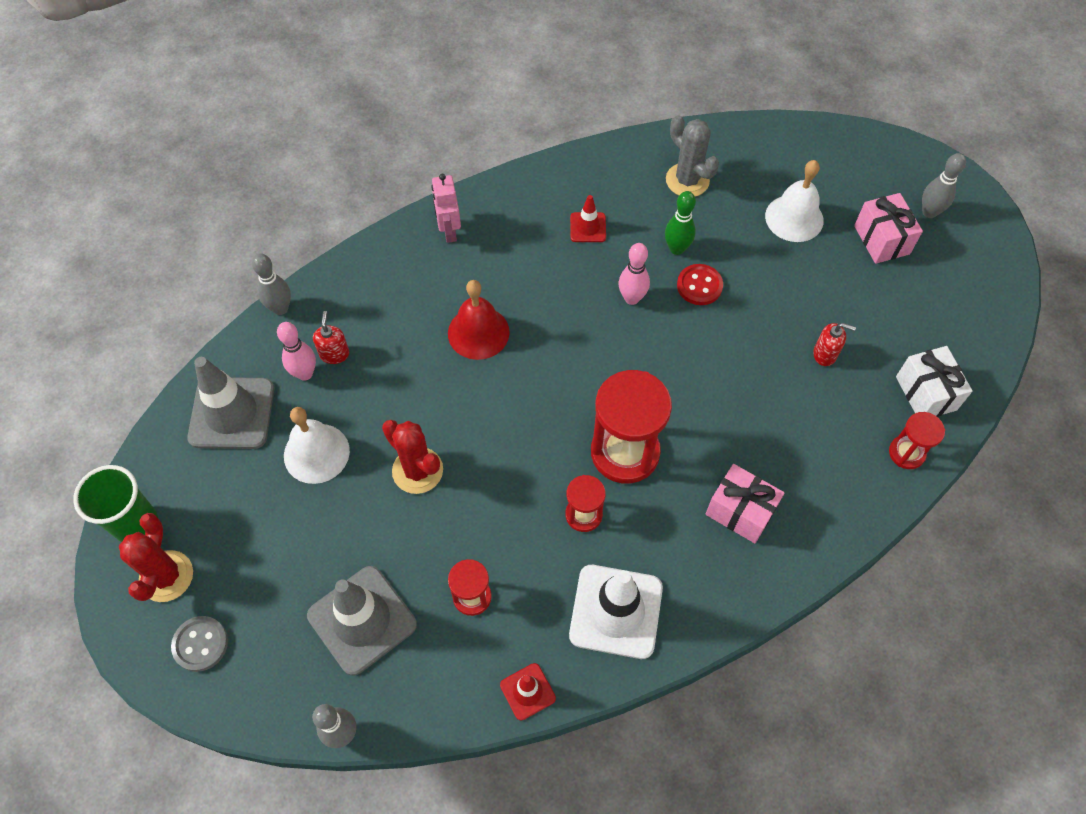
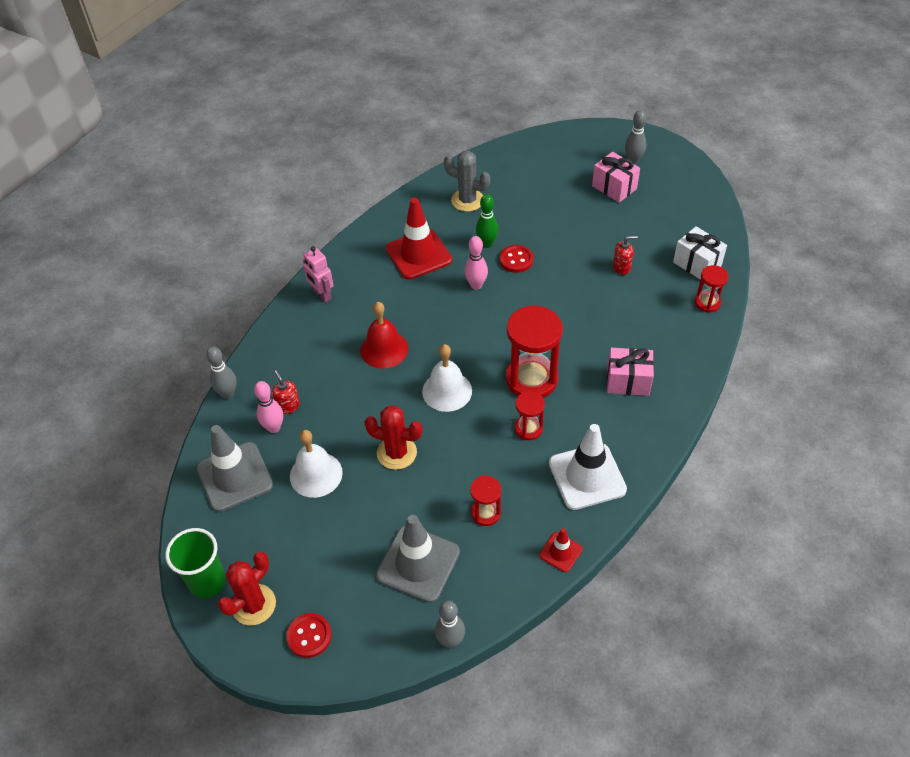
camera: 25 degrees left, 10 degrees down
red cactus [119,513,193,602] -> red cactus turned 60 degrees clockwise [218,552,276,625]
grey button [171,616,228,672] -> red button [286,613,331,658]
red traffic cone [570,195,606,242] -> red traffic cone [386,198,452,280], size x1.98
white bell [765,160,824,242] -> white bell moved to [422,344,472,412]

